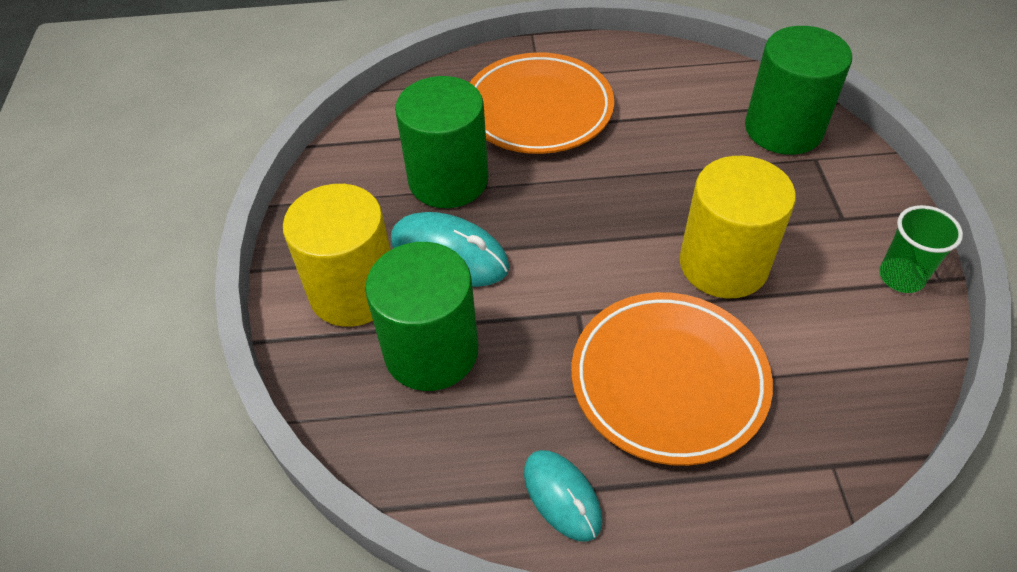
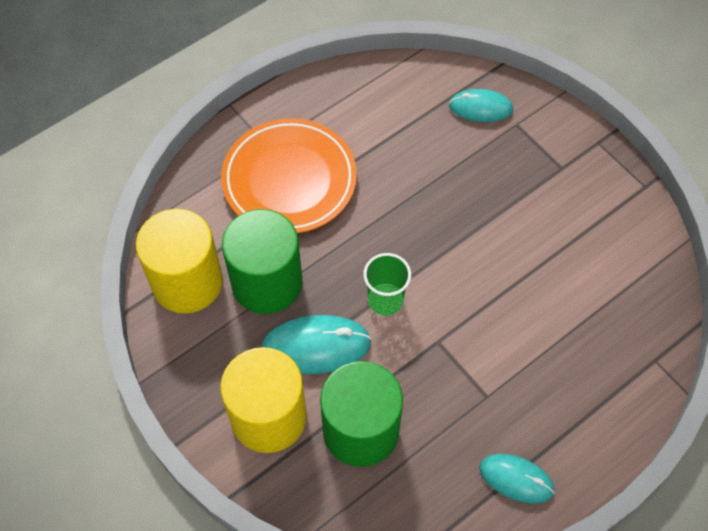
camera: 35 degrees left, 10 degrees up
orange plate [571,292,773,466] -> none
yellow cylinder [680,156,796,298] -> yellow cylinder moved to [136,209,223,314]
green cylinder [745,26,852,155] -> turquoise mouse [449,89,513,122]
green cup [879,205,963,293] -> green cup moved to [363,253,411,316]

